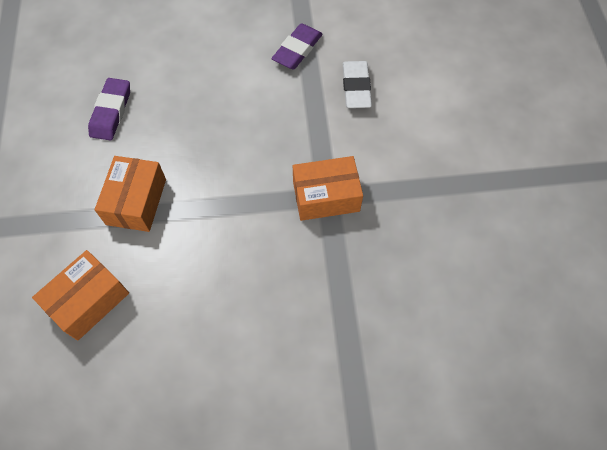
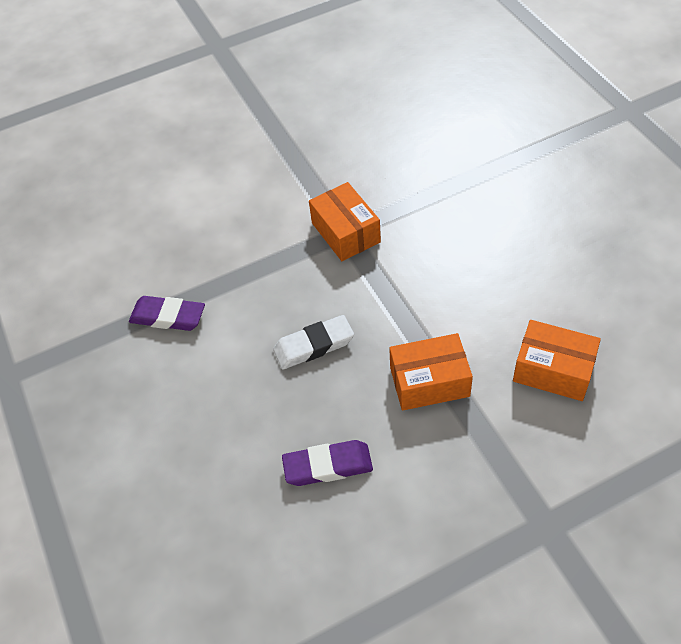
camera: 105 degrees left, 10 degrees down
white eraser [343,61,372,108] -> white eraser moved to [273,315,354,369]

